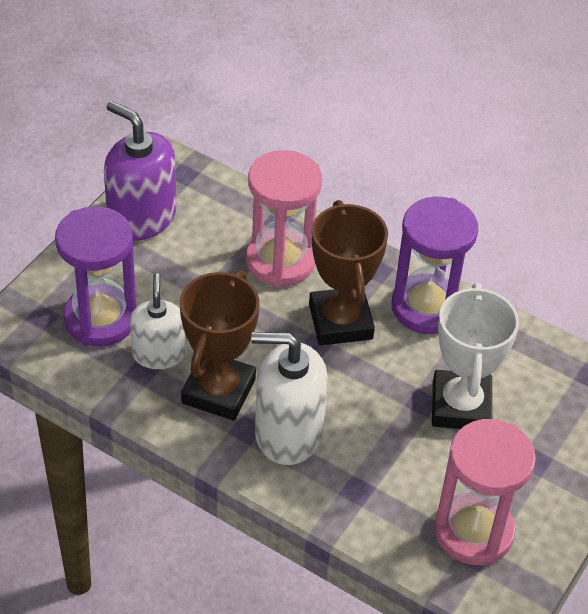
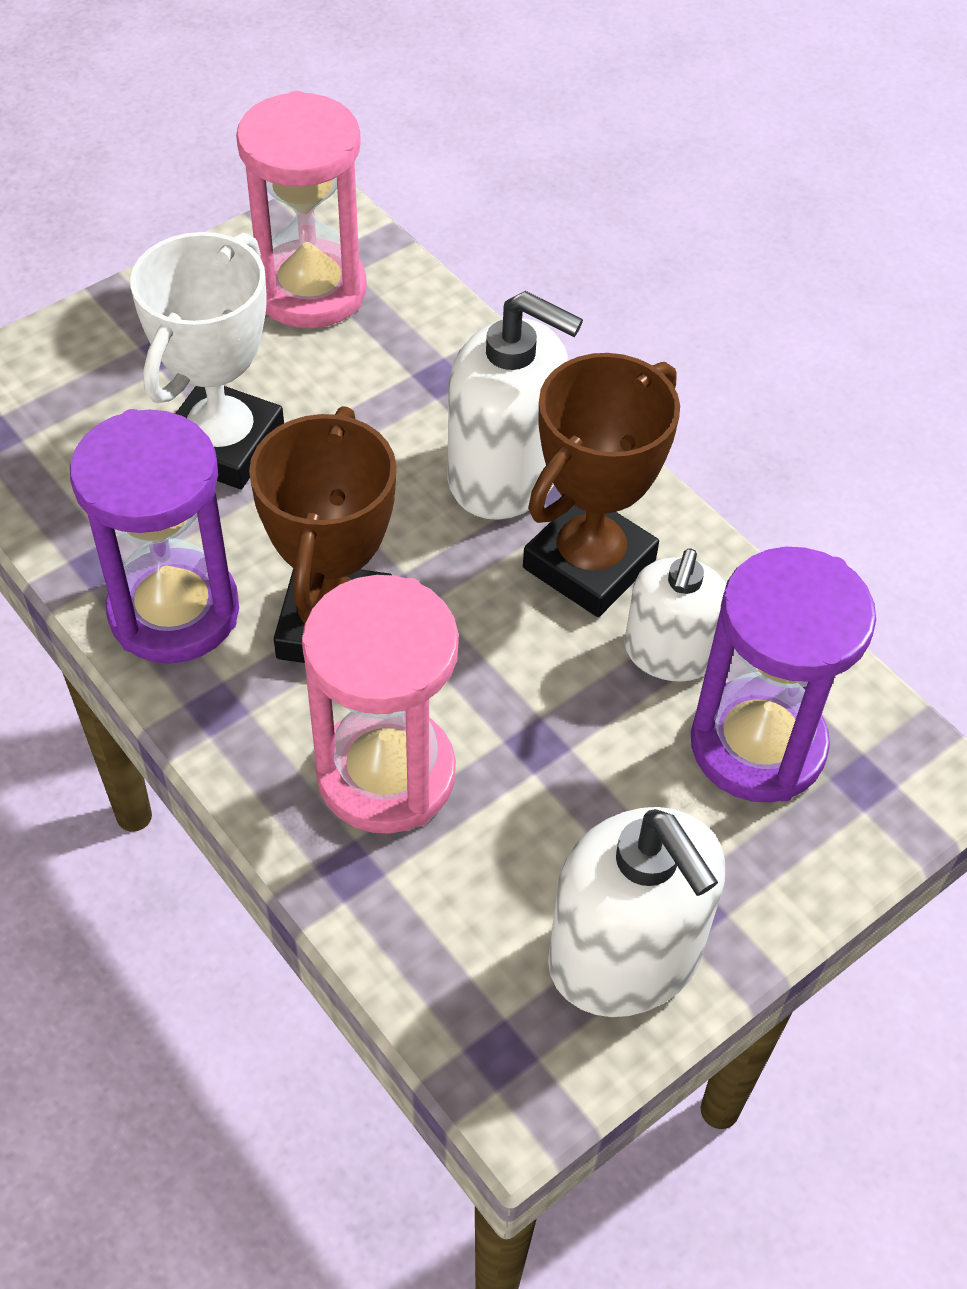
camera: 160 degrees left, 5 degrees up
purple soap dispenser [104,101,176,241] -> white soap dispenser [548,807,725,1017]

